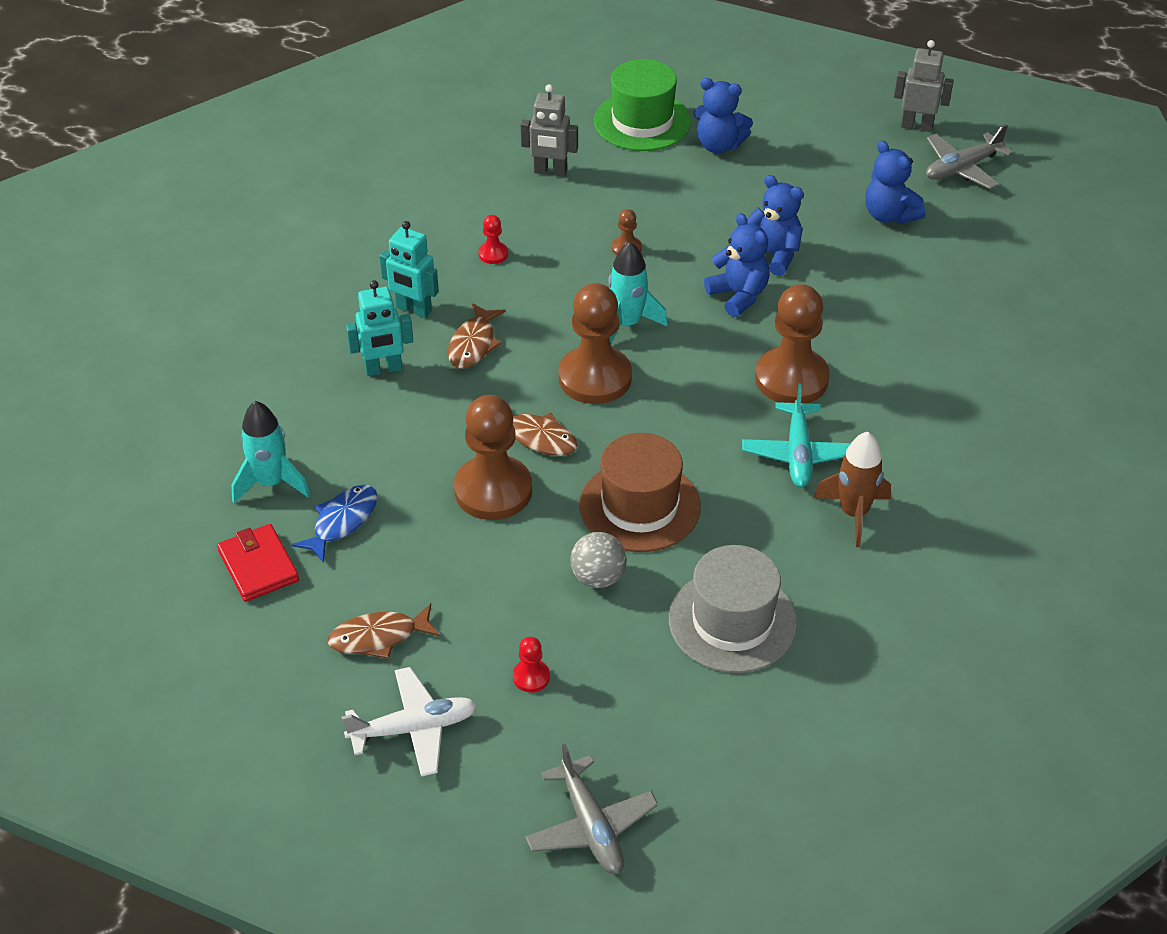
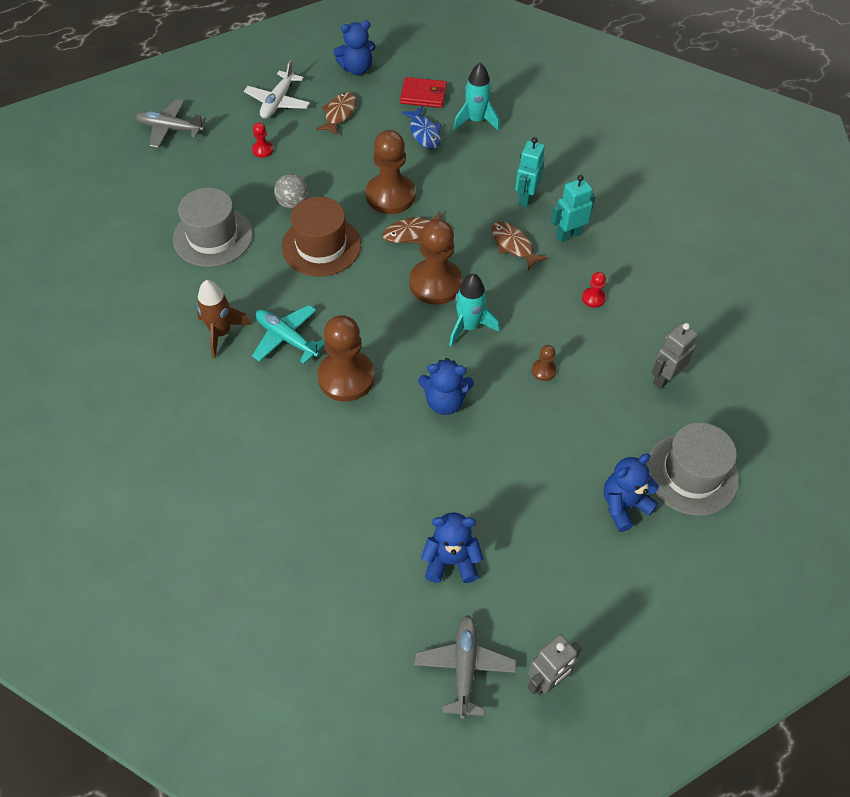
camera: 125 degrees right, 10 degrees up
green hat [594,59,691,151] -> grey hat [646,422,739,516]
blue teddy bear [747,175,804,276] -> blue teddy bear moved to [333,20,376,75]

